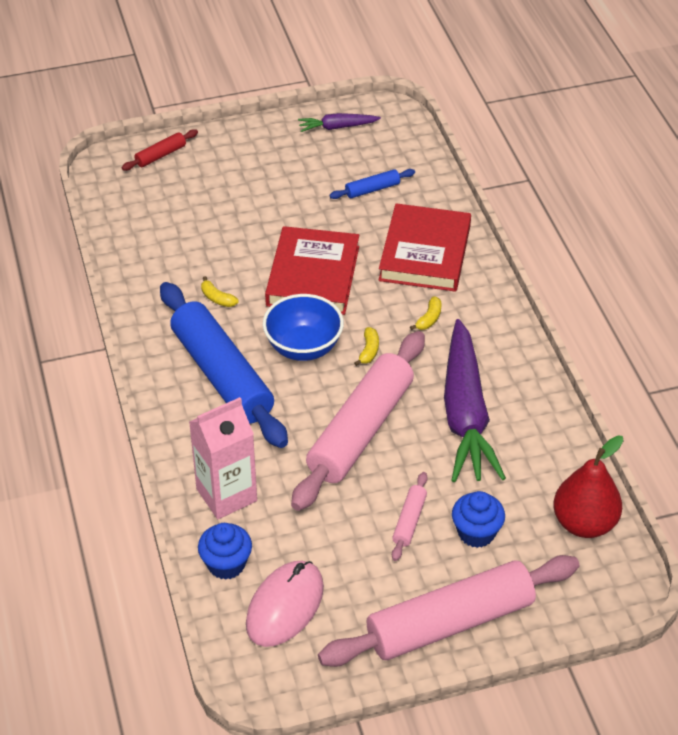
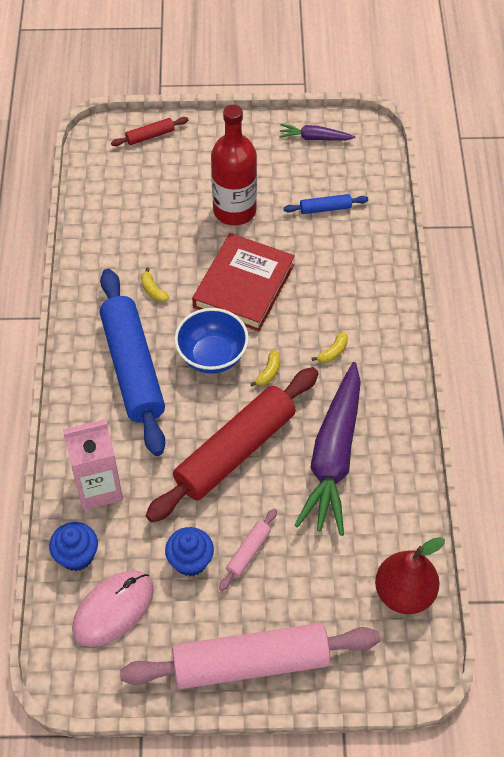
camera: 15 degrees right, 10 degrees up
pink rolling pin [291,331,425,511] -> red rolling pin [146,367,319,522]
red book [379,203,471,292] -> none
blue cupcake [452,491,505,548] -> blue cupcake moved to [165,527,214,576]
none -> red bottle [211,105,257,225]

